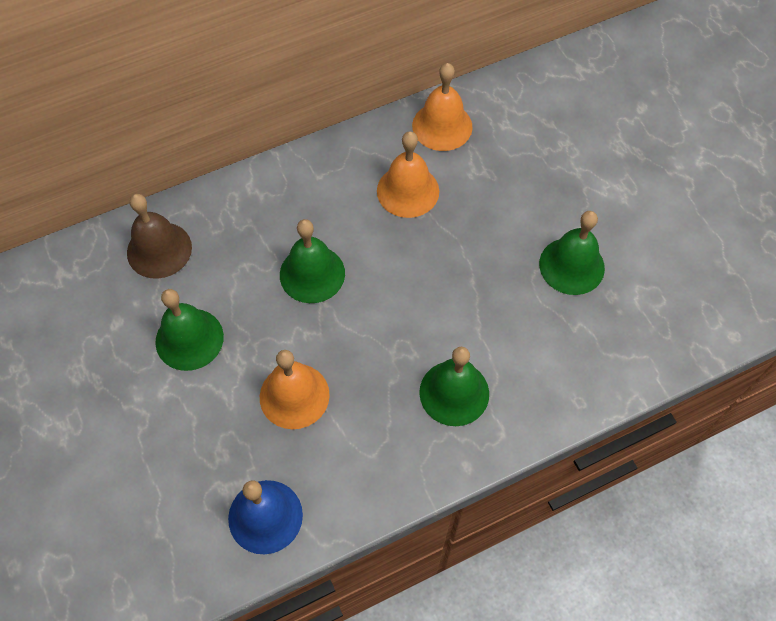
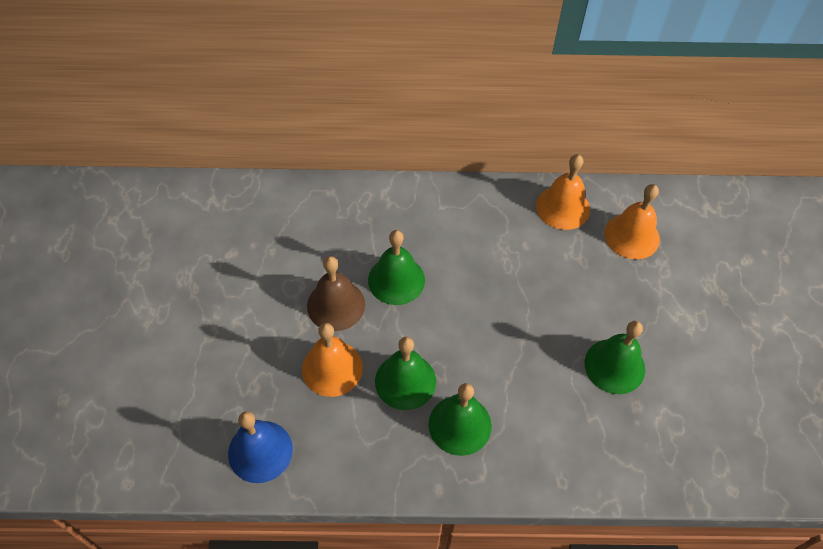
camera: 25 degrees right, 5 degrees down
brown bell [127,194,192,279] -> brown bell moved to [307,256,365,331]
green bell [155,289,224,371] -> green bell moved to [375,337,436,410]
orange bell [377,131,439,218] -> orange bell moved to [605,184,660,260]

